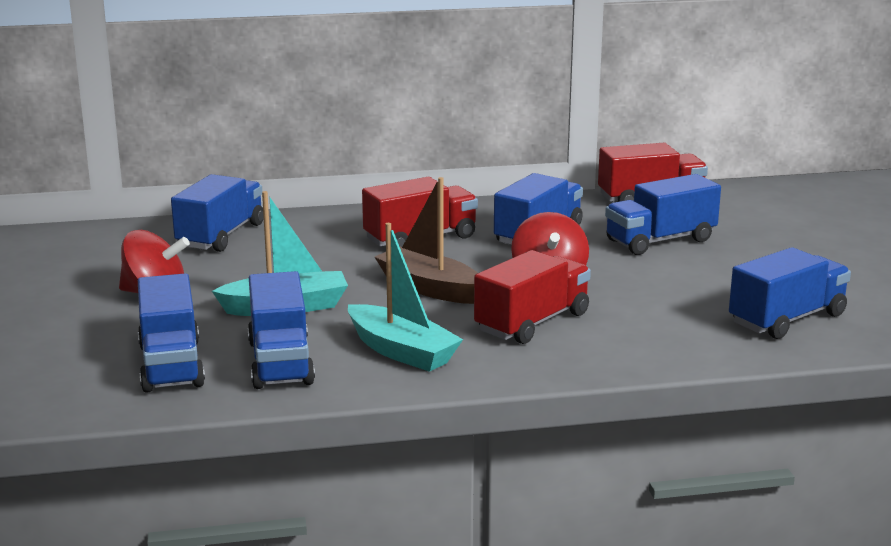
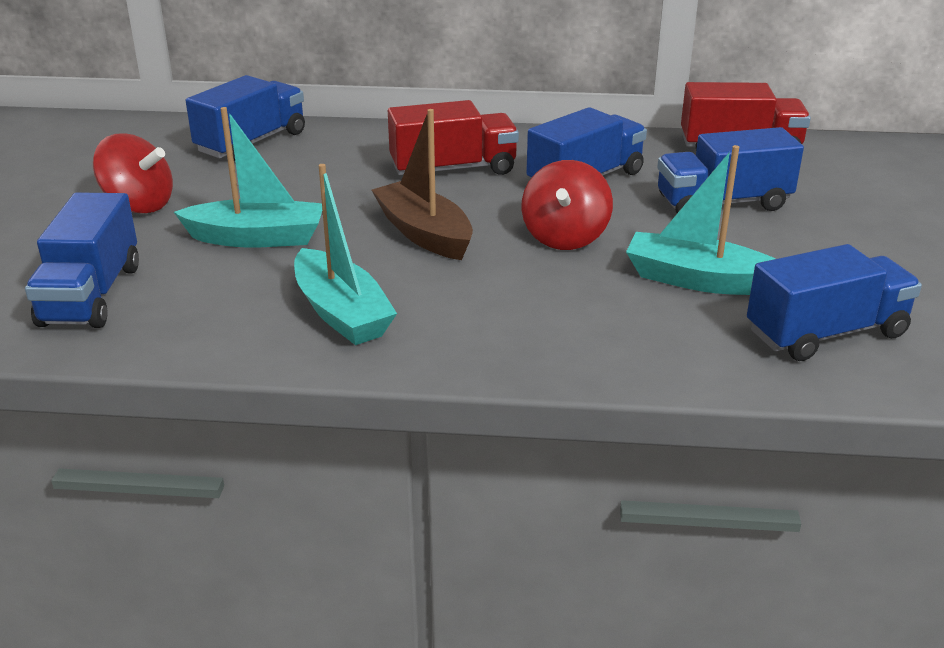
camera: 15 degrees right, 10 degrees up
blue truck [248,271,315,389] -> none
red truck [474,250,591,344] -> none
none -> turquoise boat [626,145,775,295]

